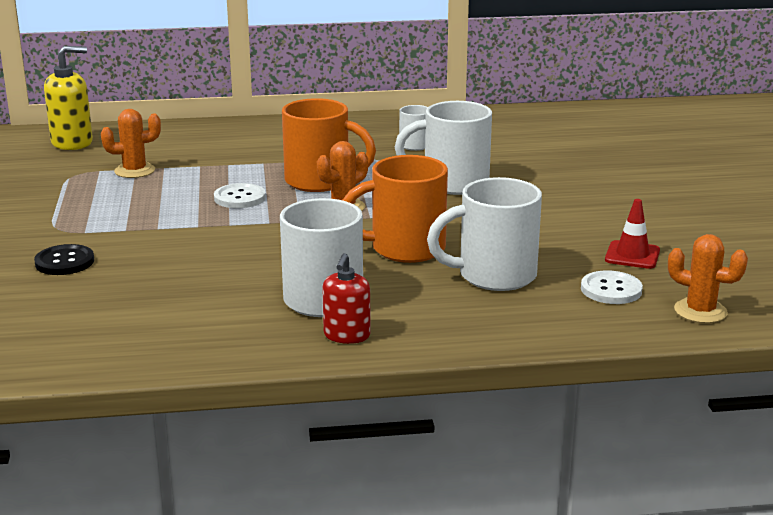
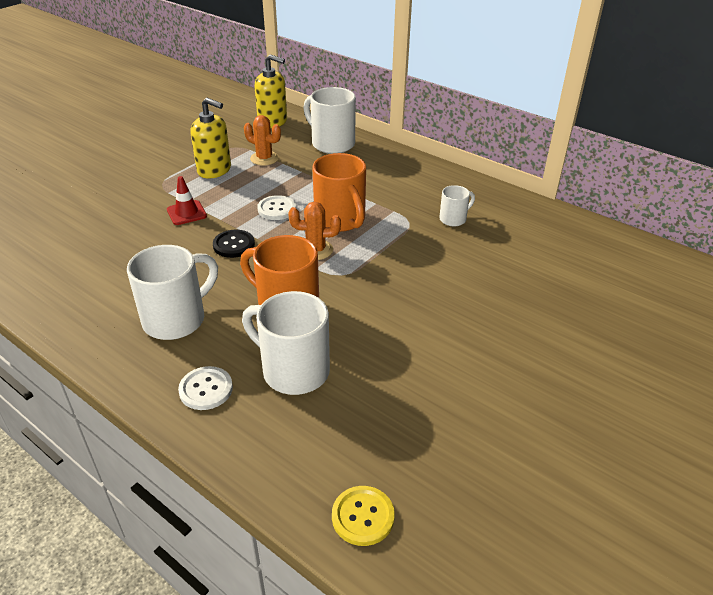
camera: 45 degrees right, 15 degrees up
black button [34,244,94,275] -> black button moved to [213,230,255,258]
red soap dispenser [322,253,371,344] -> none
white mug [395,101,492,195] -> white mug moved to [303,87,356,154]
white button [581,270,643,304] -> white button moved to [178,366,233,410]
red traffic cone [605,199,660,269] -> red traffic cone moved to [167,176,207,225]
orange cactus [668,234,748,323] -> yellow button [332,486,395,546]
none -> yellow soap dispenser [190,98,231,179]

